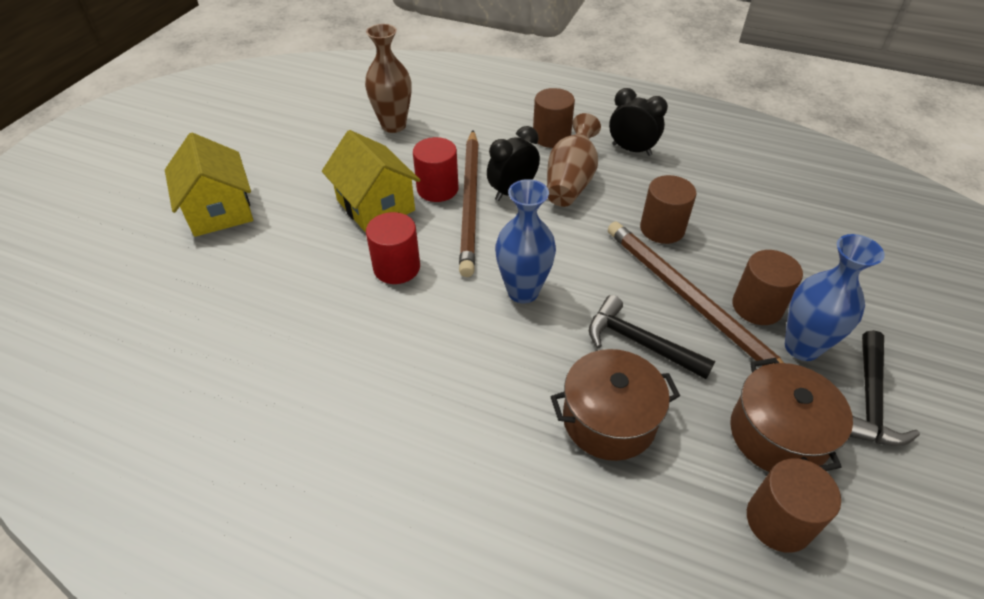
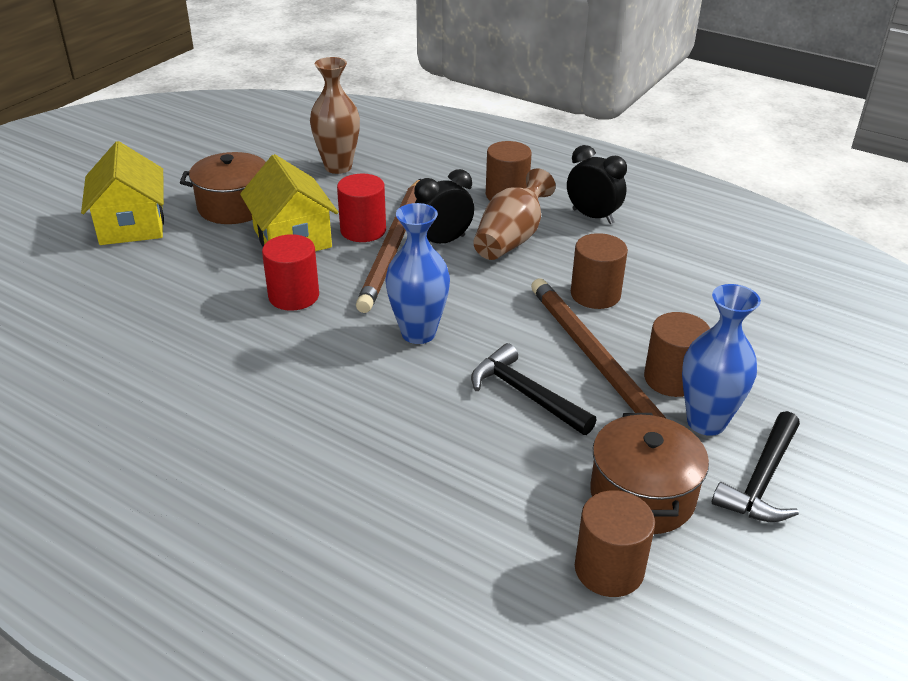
camera: 10 degrees right, 10 degrees down
brown pot [551,349,680,461] -> brown pot moved to [180,152,266,224]

